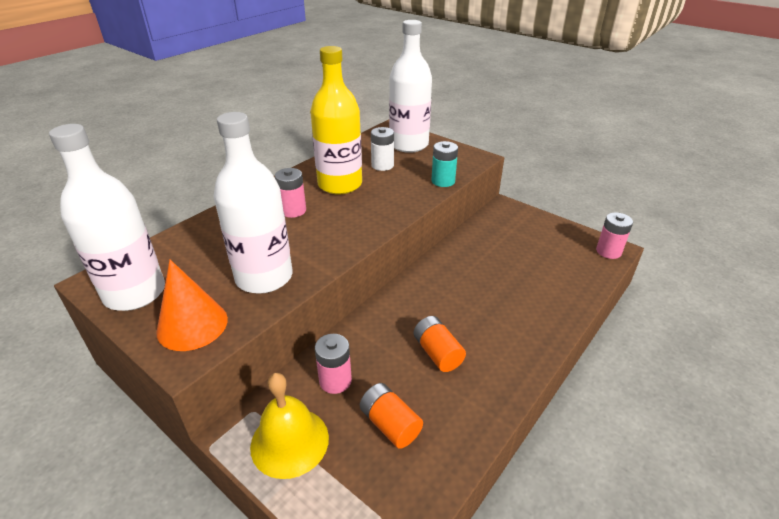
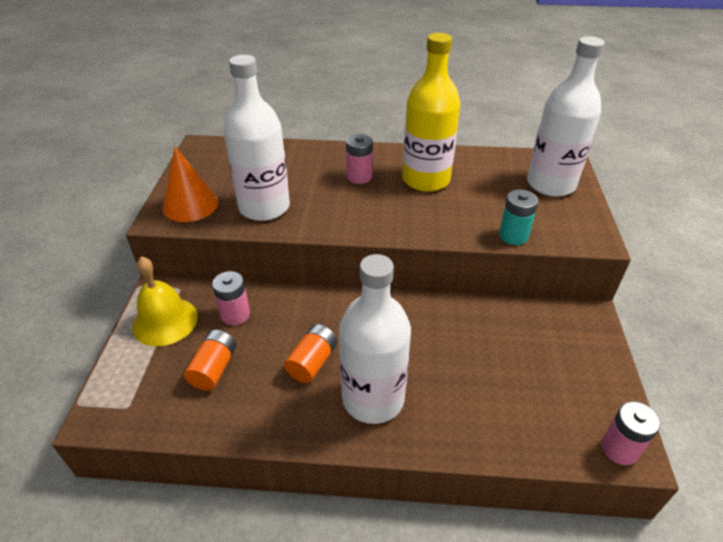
camera: 55 degrees right, 5 degrees up
white bottle [49,124,165,311] -> white bottle moved to [339,254,411,424]
white battery [371,127,394,171] -> none

